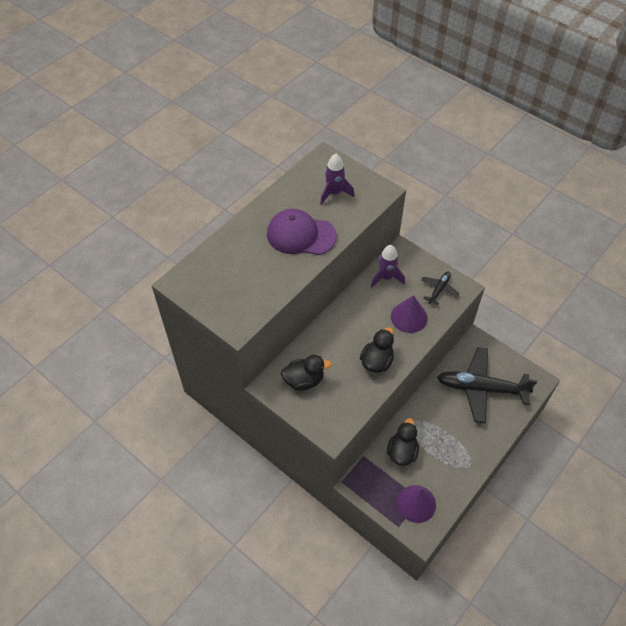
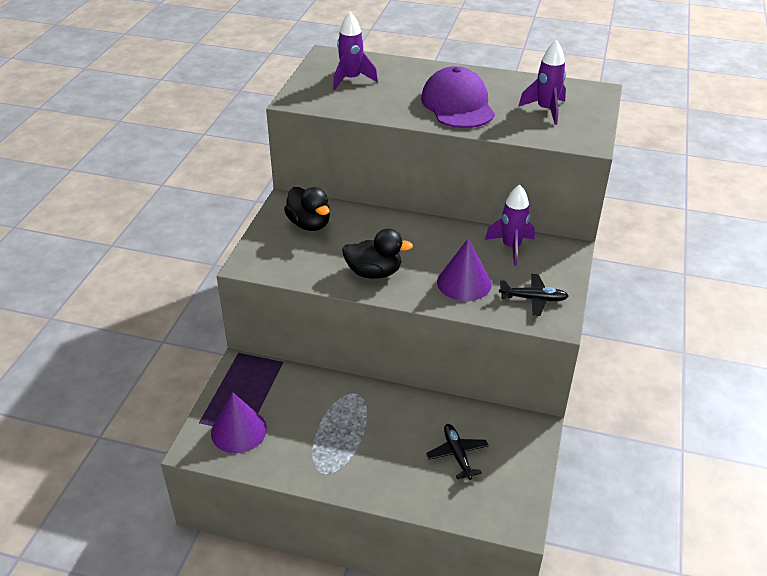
camera: 65 degrees right, 15 degrees down
black duck [387,418,419,466] -> none
black plane [437,347,537,423] -> black plane [426,424,489,480], size x0.47
none -> purple rocket [333,12,378,90]

